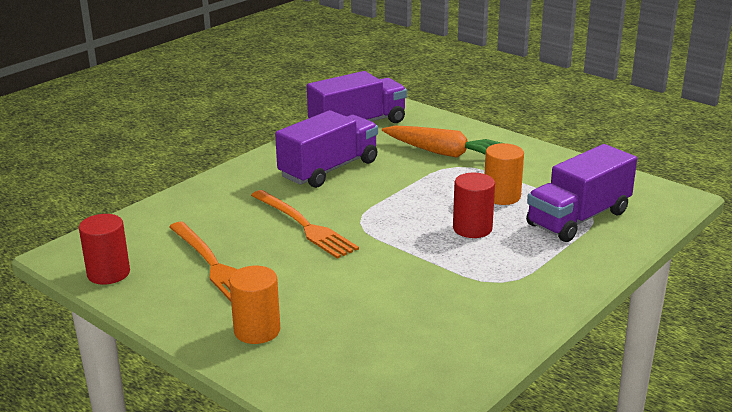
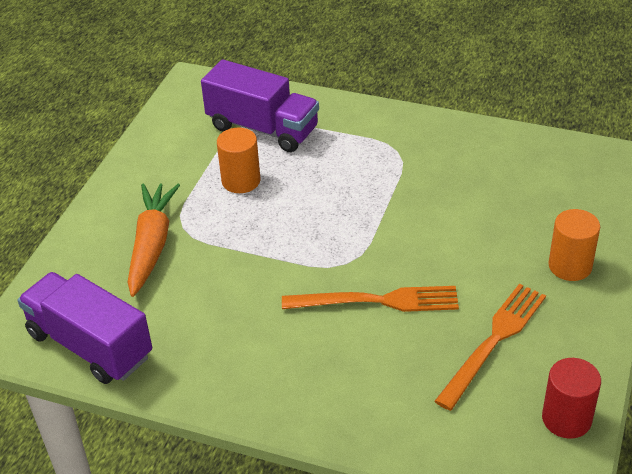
camera: 110 degrees left, 15 degrees up
orange fork [251,190,359,259] -> orange fork turned 60 degrees clockwise [282,286,459,312]
purple truck [275,110,378,188] -> none
red cylinder [453,173,495,238] -> none

